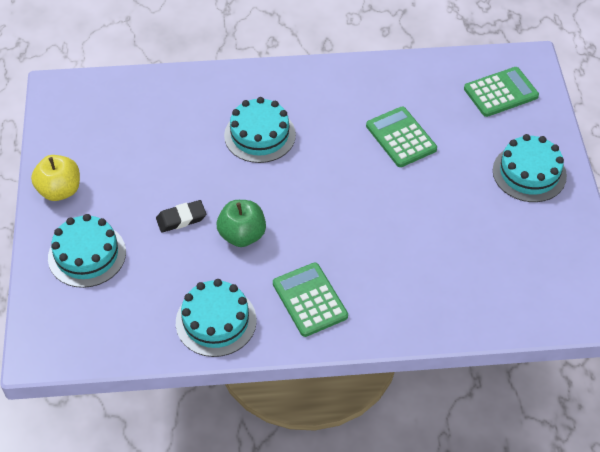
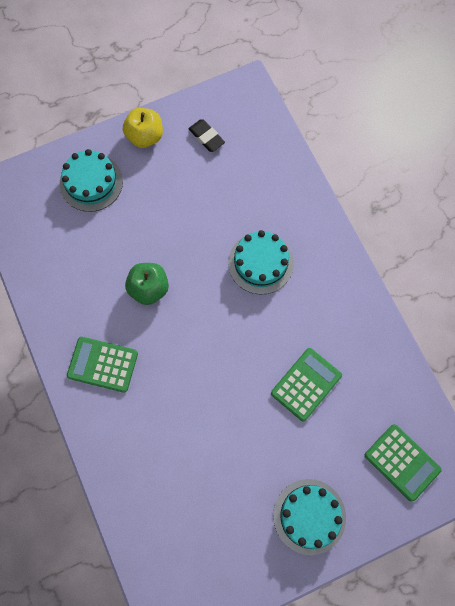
camera: 70 degrees right, 20 degrees up
black eraser [156,200,206,233] -> black eraser moved to [188,119,225,152]
turquoise cake [176,279,257,357] -> none
green calculator [273,262,348,337] -> green calculator turned 120 degrees counterclockwise [67,337,138,393]

